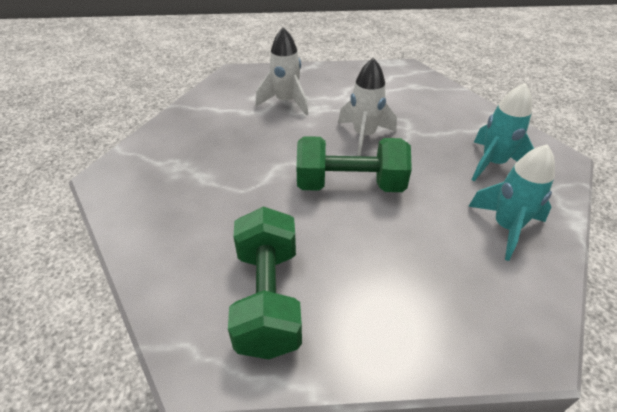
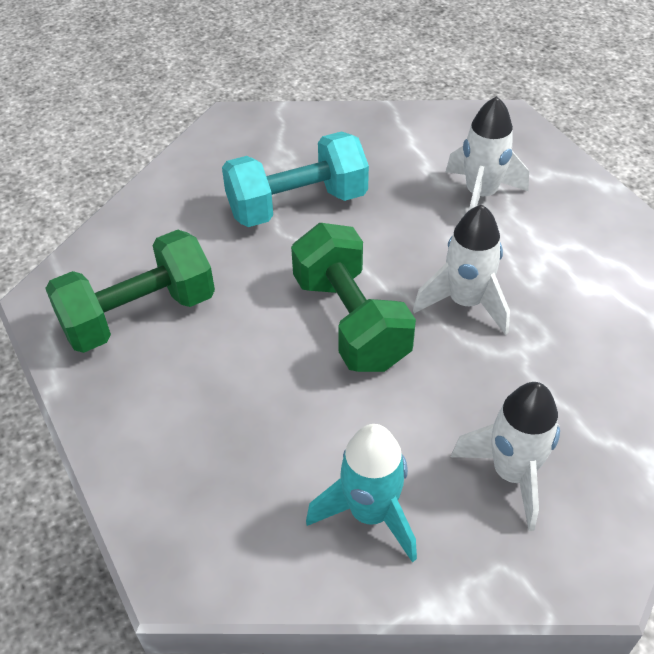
camera: 65 degrees right, 5 degrees up
turquoise rocket [472,83,534,181] -> white rocket [451,382,560,531]
none -> turquoise dumbbell [222,131,369,227]

